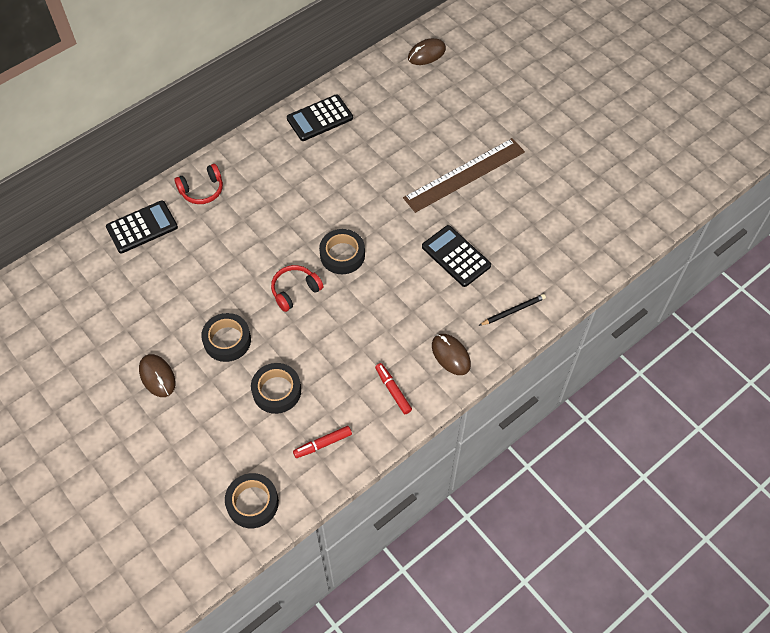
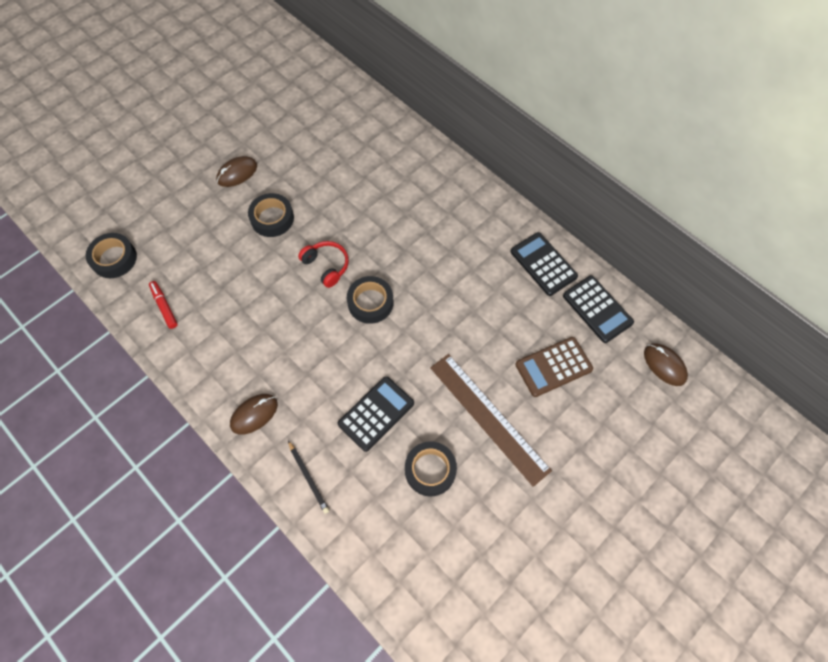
camera: 85 degrees right, 5 degrees up
black calculator [106,200,178,253] -> black calculator moved to [563,276,634,343]
red headphones [174,164,223,204] -> none
black tape [251,363,301,414] -> black tape moved to [405,442,457,496]
red marker [375,363,412,414] -> none
none -> brown calculator [515,337,593,397]

